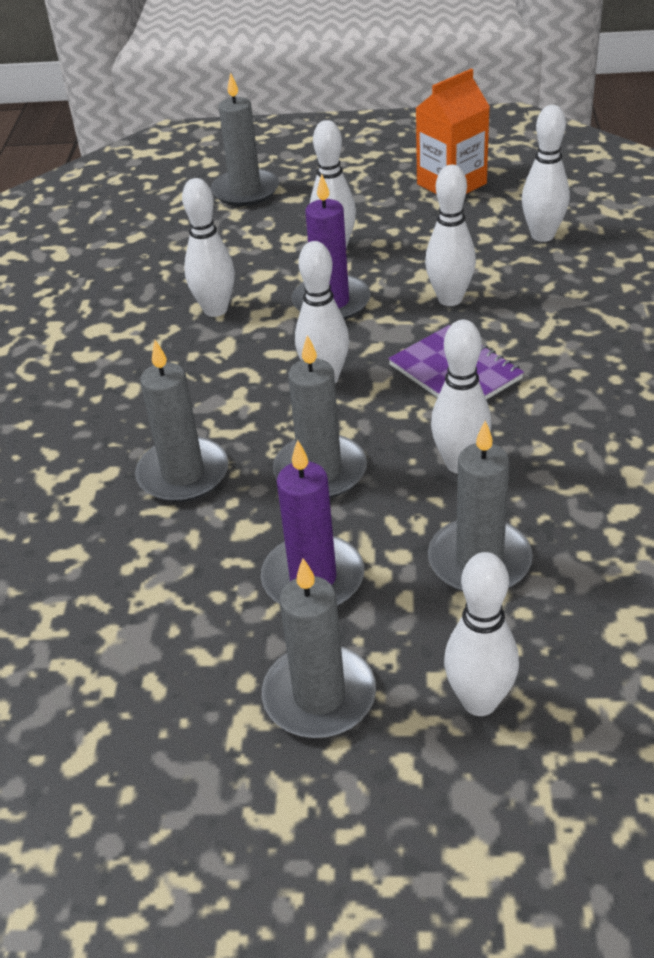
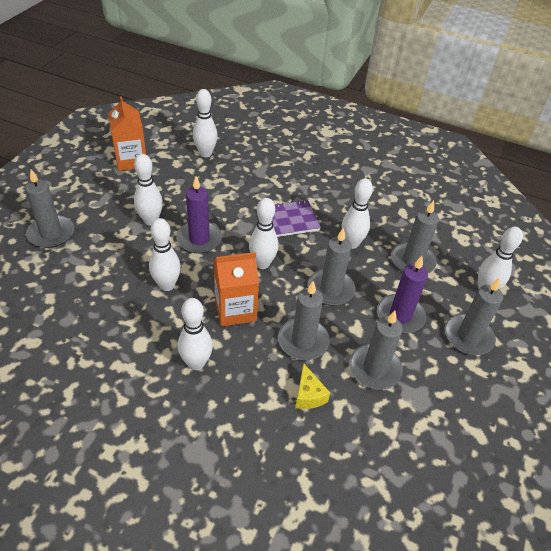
camera: 75 degrees left, 5 degrees up
white bowling pin [425,165,476,306] -> white bowling pin moved to [178,298,213,370]
none -> orange carton [214,252,259,326]
none -> yellow cheese [295,363,330,409]
none -> grey candle [349,311,403,390]

